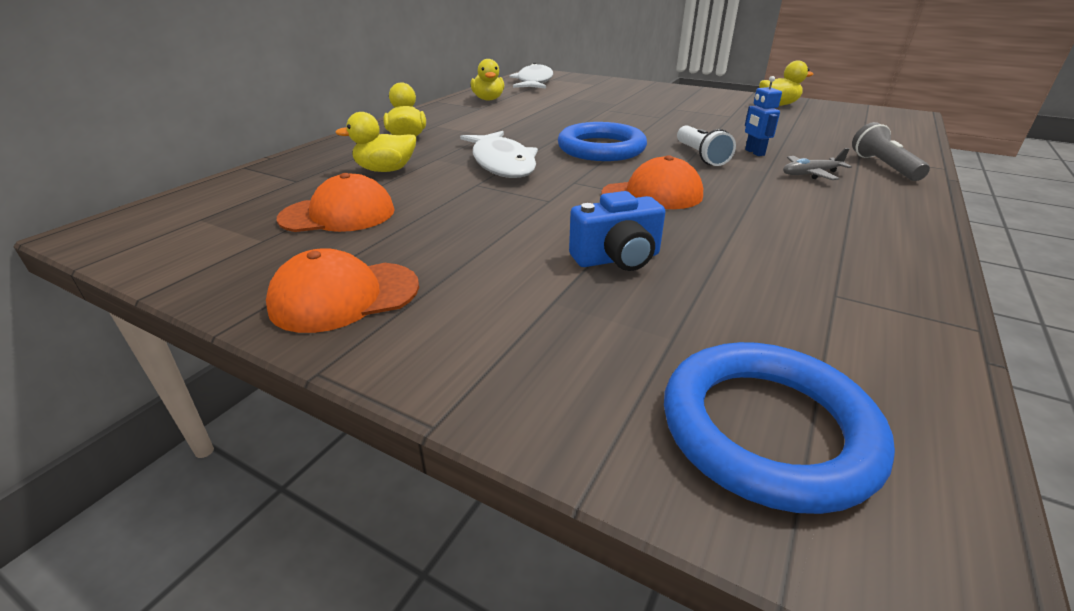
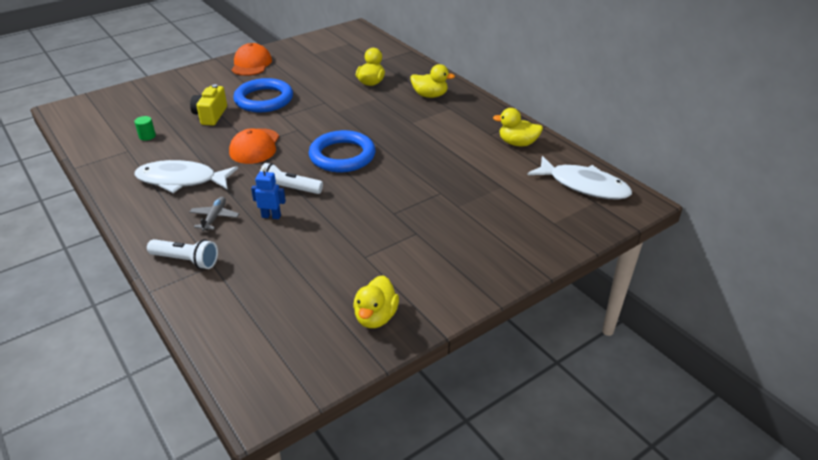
camera: 115 degrees right, 5 degrees up
orange cap [277,173,395,232] -> none
white fish [460,131,538,178] -> white fish moved to [134,160,238,193]
blue camera [569,191,665,271] -> yellow camera [190,84,227,126]
blue ring [664,342,895,514] -> blue ring moved to [233,78,293,112]
grey flashlight [852,122,930,181] -> white flashlight [147,239,218,269]
none -> green cylinder [134,116,156,141]

